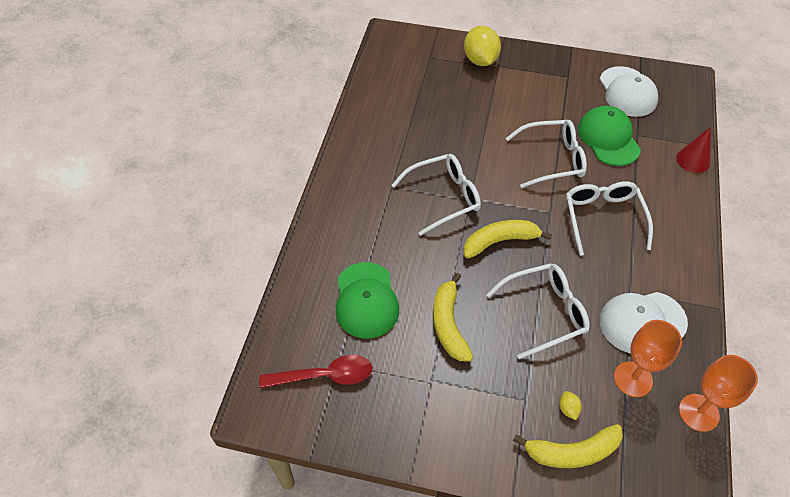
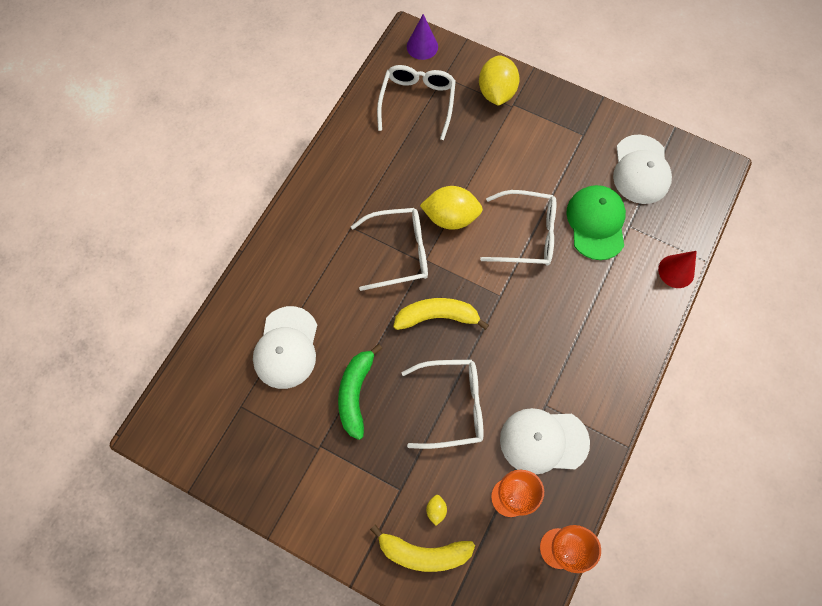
camera: 15 degrees right, 15 degrees up
red spoon [259,355,372,388] -> none
green cap [336,262,399,338] -> white cap [253,306,317,389]
yellow banana [433,273,473,362] -> green banana [338,344,383,440]
white glasses [566,181,653,256] -> white glasses moved to [377,65,456,140]
none -> purple cone [407,14,438,60]
none -> yellow lemon [420,186,483,230]

